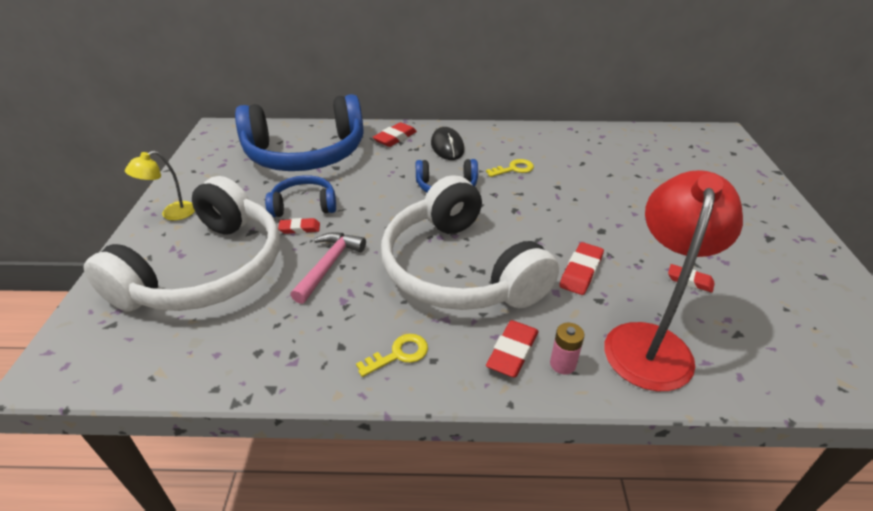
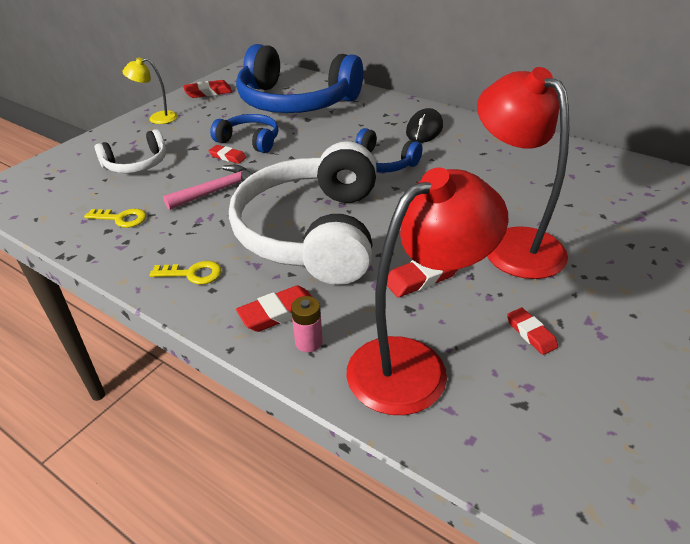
camera: 35 degrees right, 0 degrees up
white headphones [83,176,280,312] -> white headphones [95,129,166,173], size x0.47
red eraser [373,122,417,147] -> red eraser moved to [183,80,232,98]
yellow key [486,159,534,177] -> yellow key moved to [84,209,146,228]
none -> red lamp [477,67,569,279]

